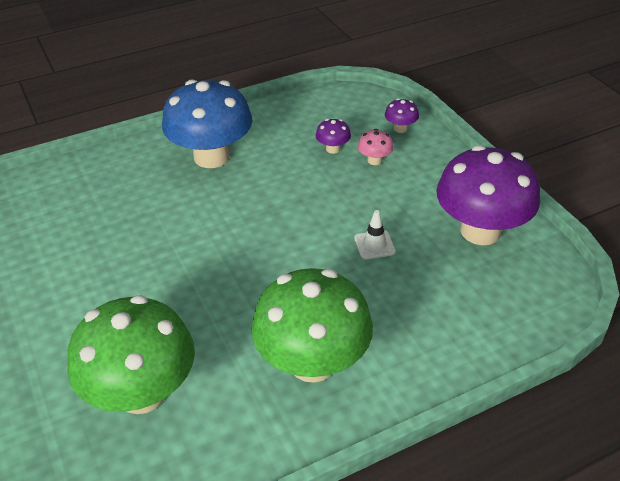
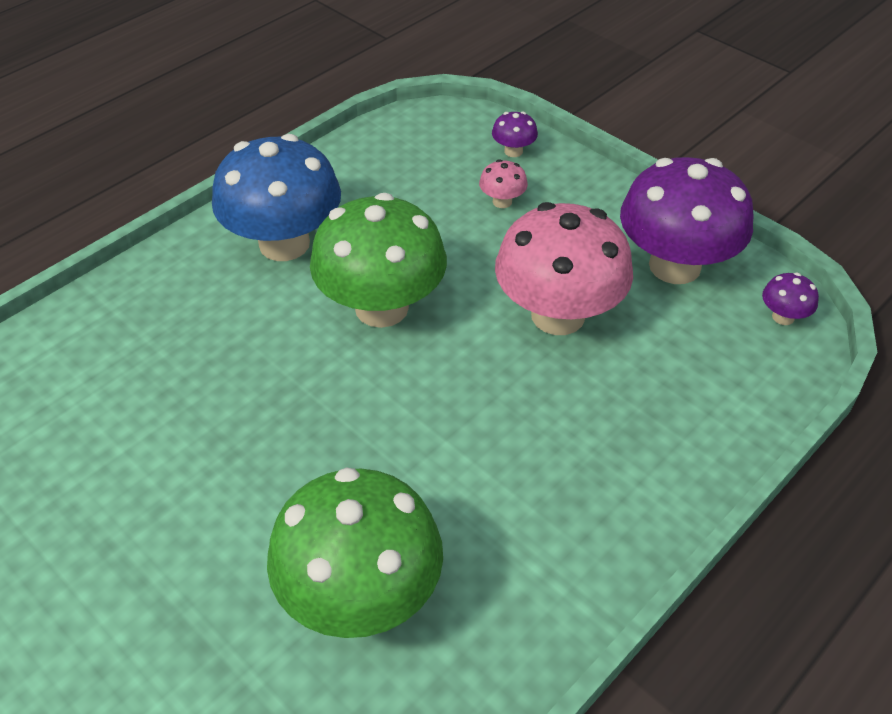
camera: 20 degrees left, 5 degrees up
green mushroom [251,268,373,383] -> green mushroom moved to [310,193,447,328]
purple mushroom [316,119,351,154] -> purple mushroom moved to [762,272,819,325]
white traffic cone [354,210,396,259] -> pink mushroom [495,202,633,335]

